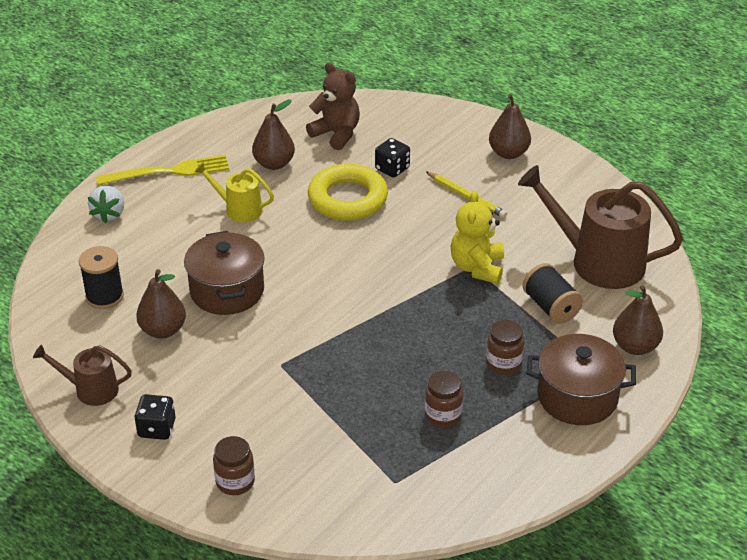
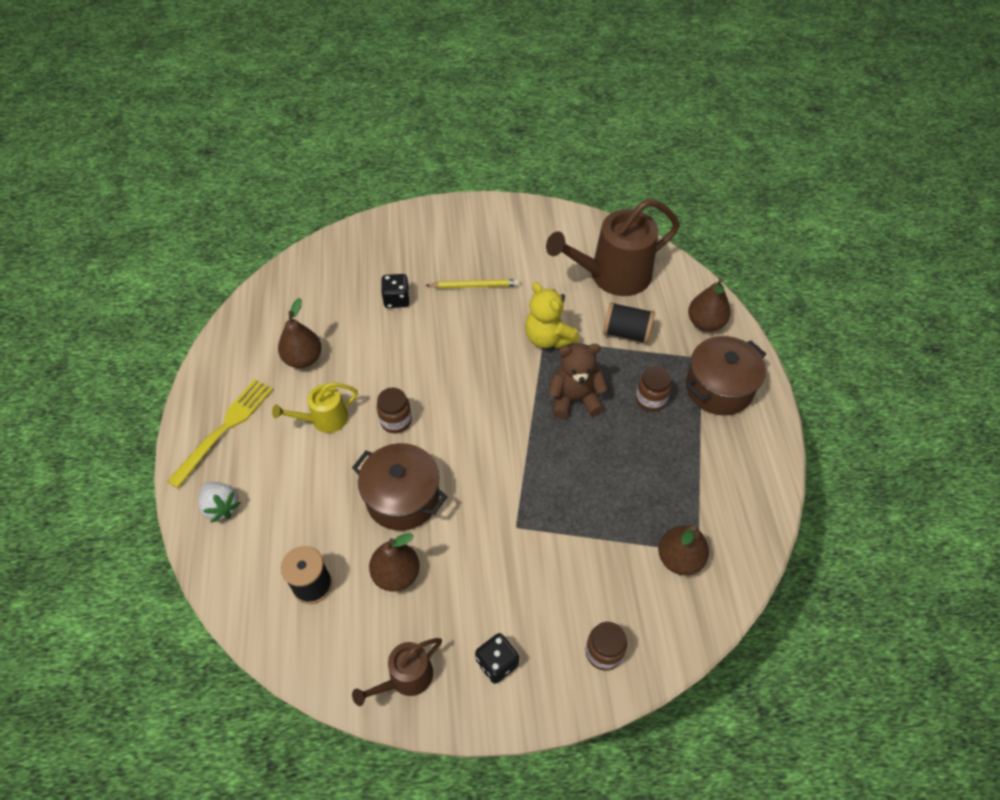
camera: 45 degrees left, 15 degrees up
brown teddy bear [306,63,360,150] -> brown teddy bear moved to [548,343,608,419]
yellow ring [308,164,388,221] -> none
brown jar [425,371,463,427] -> brown jar moved to [377,387,412,434]
brown pear [489,94,531,159] -> brown pear moved to [658,525,709,575]

